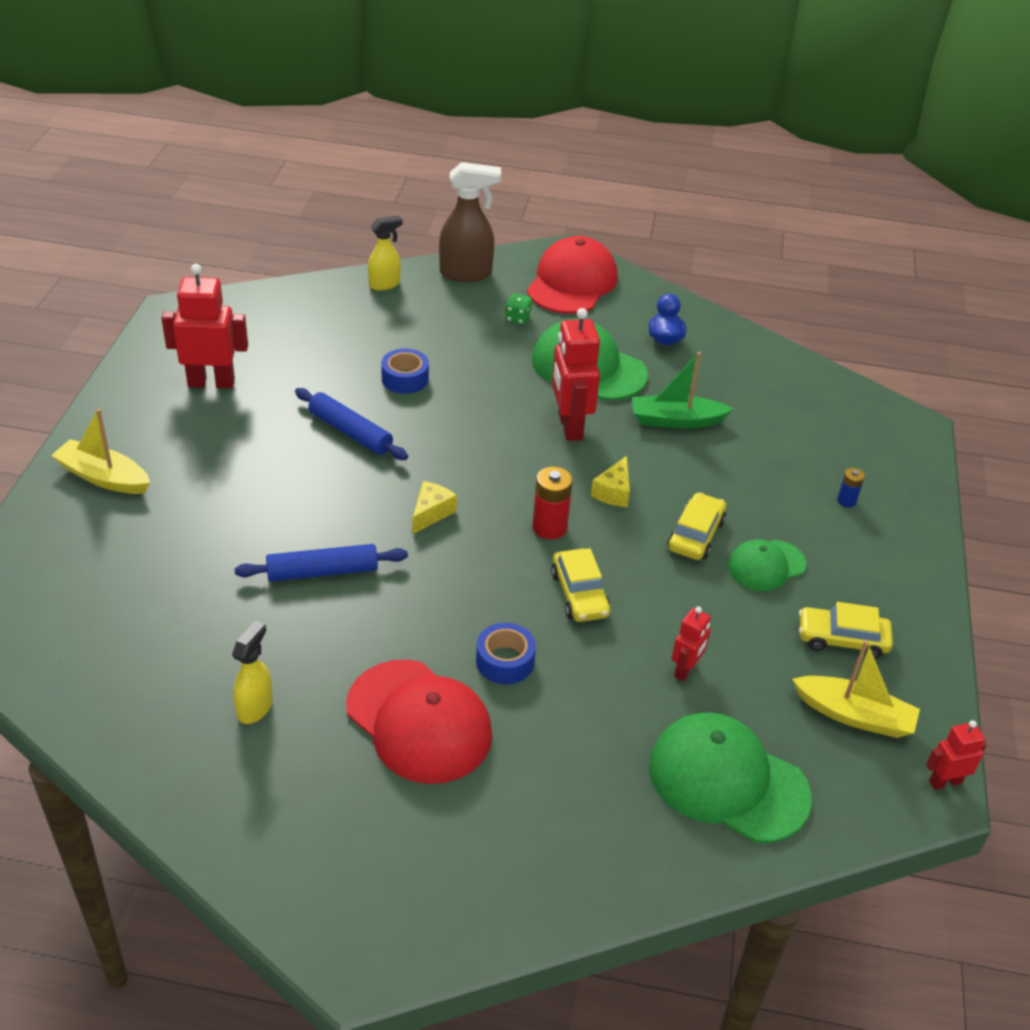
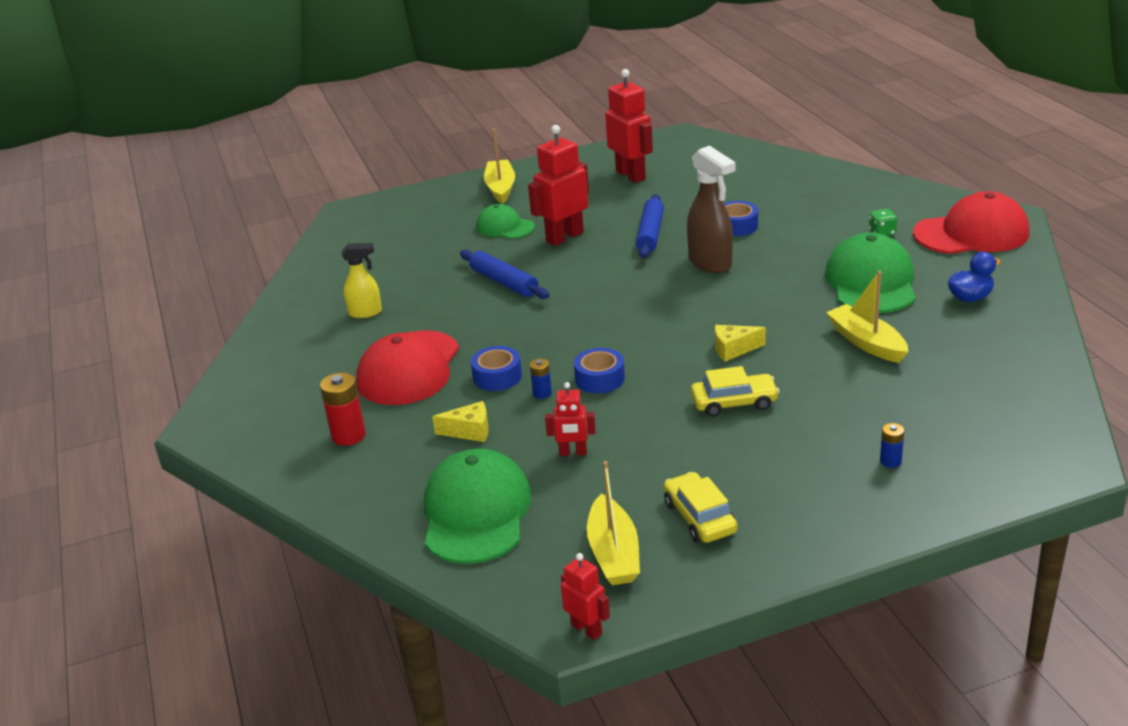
camera: 65 degrees right, 10 degrees down
yellow spray bottle [368,216,403,291] -> none
yellow cheese [413,481,457,534] -> yellow cheese moved to [432,401,489,442]
brown spray bottle [439,162,501,282] -> brown spray bottle moved to [687,146,736,273]
red battery [532,467,573,539] -> red battery moved to [320,373,366,446]
yellow car [551,548,611,622] -> blue tape [574,348,625,393]
red robot [552,308,600,441] -> red robot moved to [528,125,589,246]
green boat [632,352,733,429] -> yellow boat [826,271,908,363]
green cap [728,539,807,591] -> green cap moved to [476,204,535,239]
none -> blue battery [530,358,552,399]

